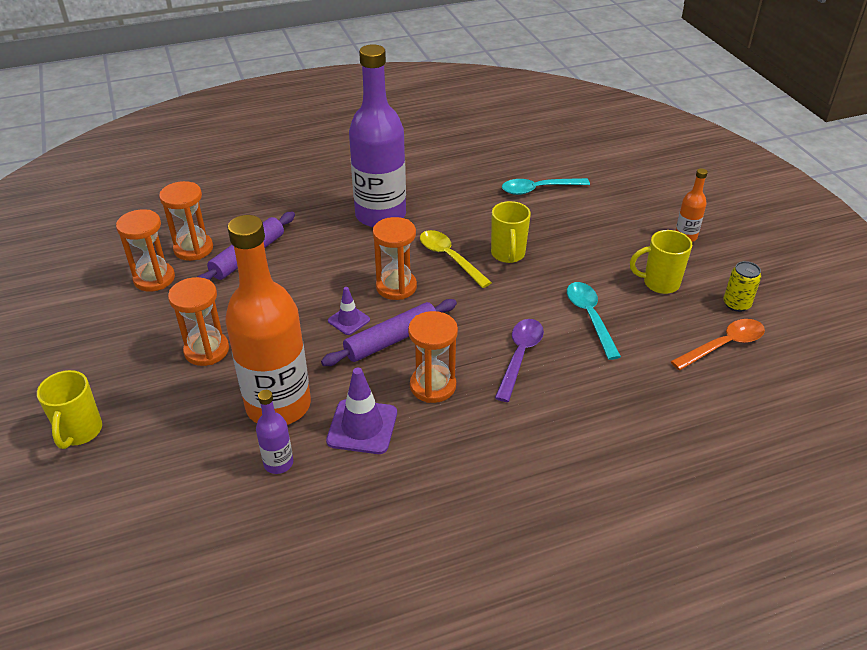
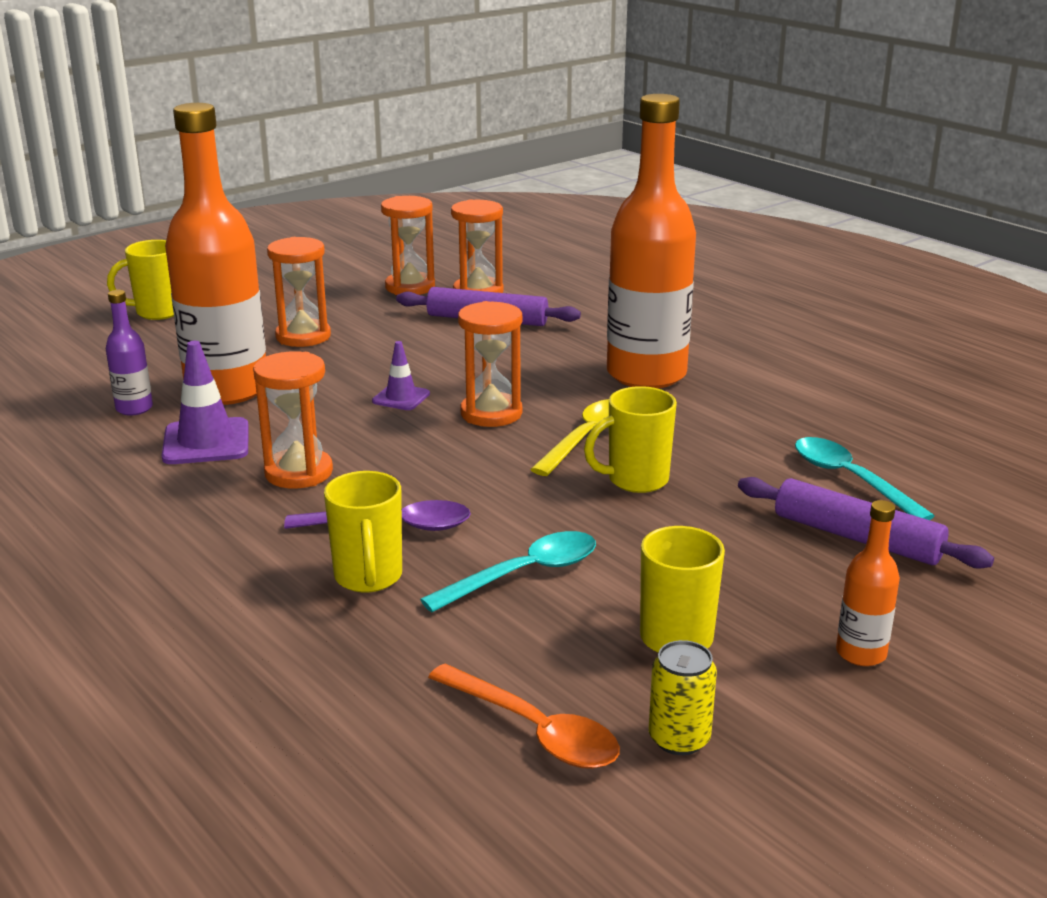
camera: 70 degrees right, 15 degrees down
purple rolling pin [321,299,457,366] -> purple rolling pin moved to [738,477,994,569]
purple bottle [349,44,406,227] -> orange bottle [607,94,696,389]
none -> yellow mug [324,471,402,593]

